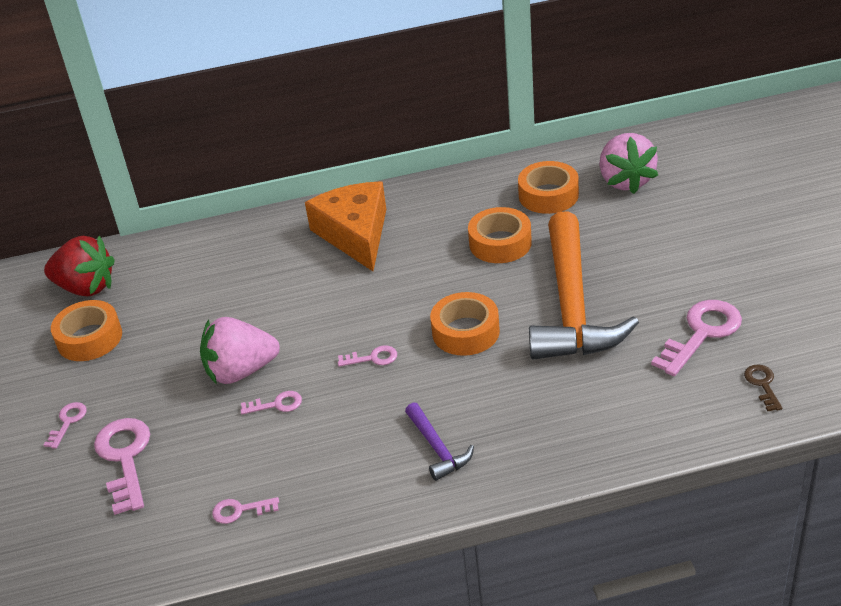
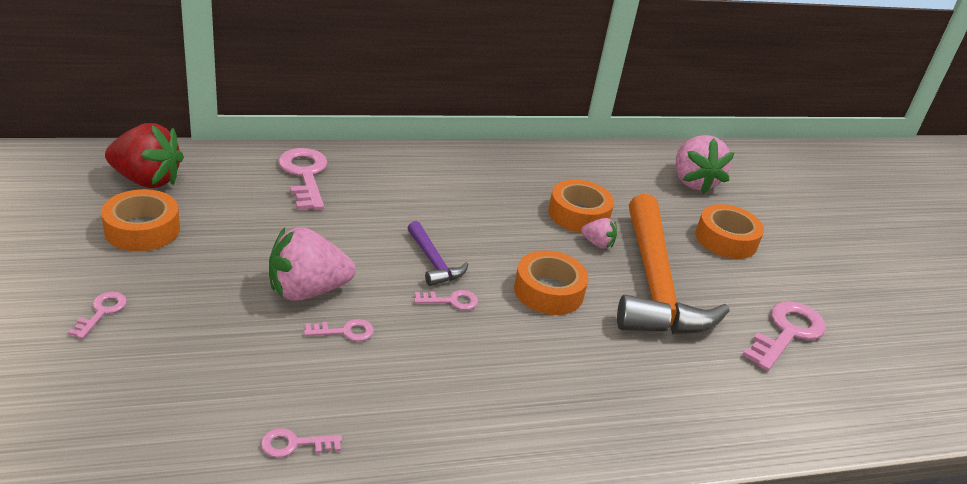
camera: 10 degrees left, 5 degrees down
pink key [94,418,150,515] -> pink key moved to [278,148,328,210]
orange cheese [305,181,387,271] -> none
purple hammer [405,402,474,481] -> purple hammer moved to [408,221,468,286]
orange tape [518,161,579,214] -> orange tape moved to [695,204,764,259]
brown key [744,365,783,411] -> none
none -> pink strawberry [581,218,617,249]

